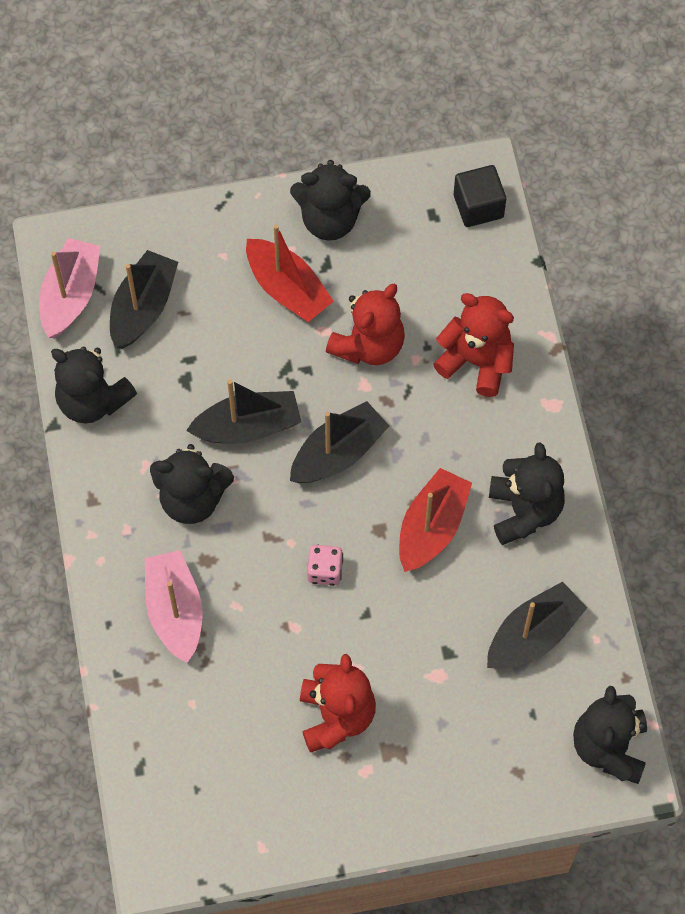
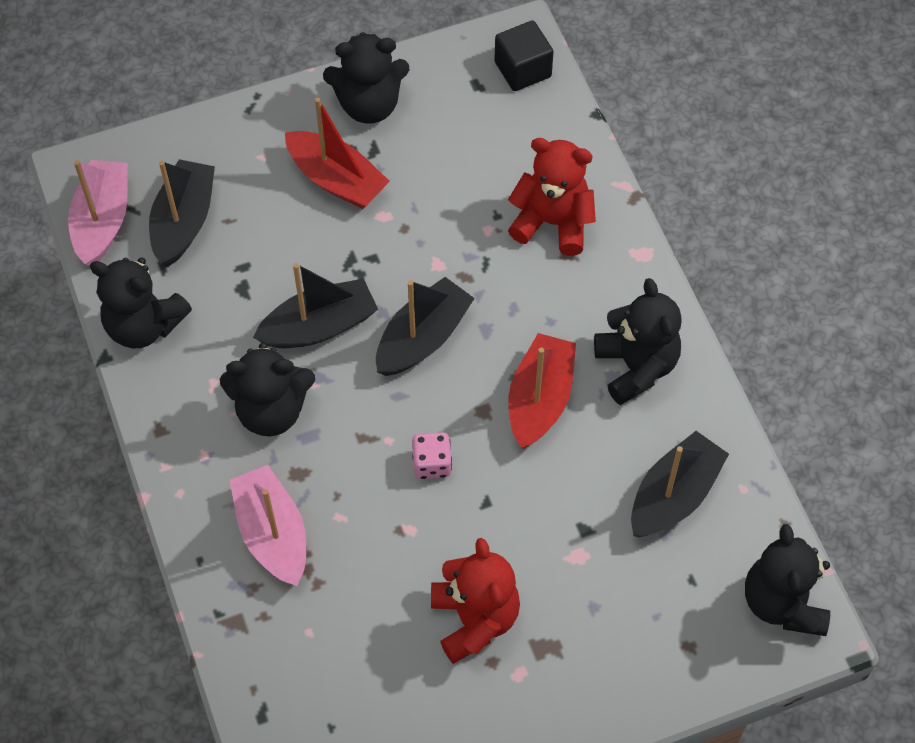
camera: 10 degrees left, 5 degrees down
red teddy bear [326,284,405,365] -> none

